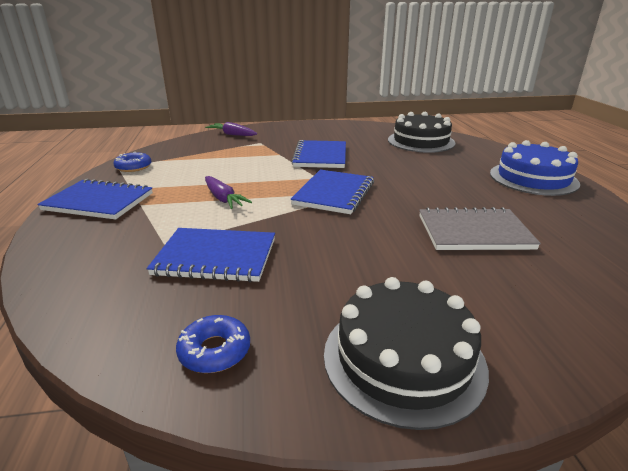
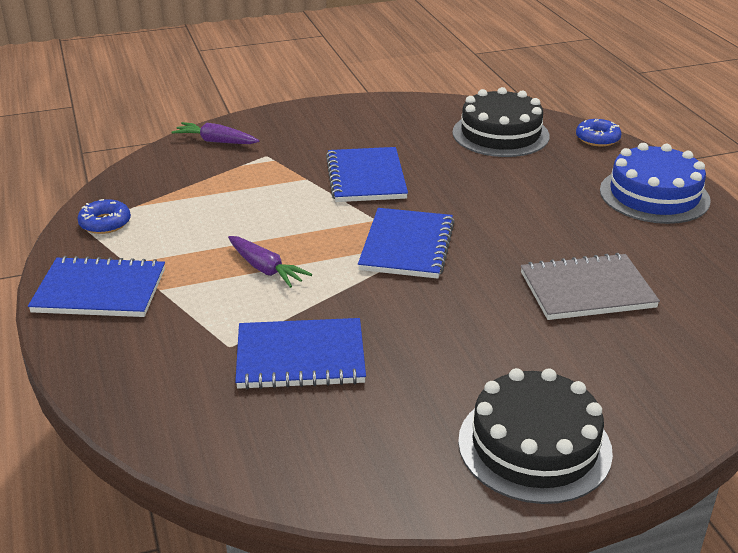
camera: 10 degrees left, 5 degrees up
blue donut [176,315,250,373] -> blue donut moved to [576,119,621,146]

